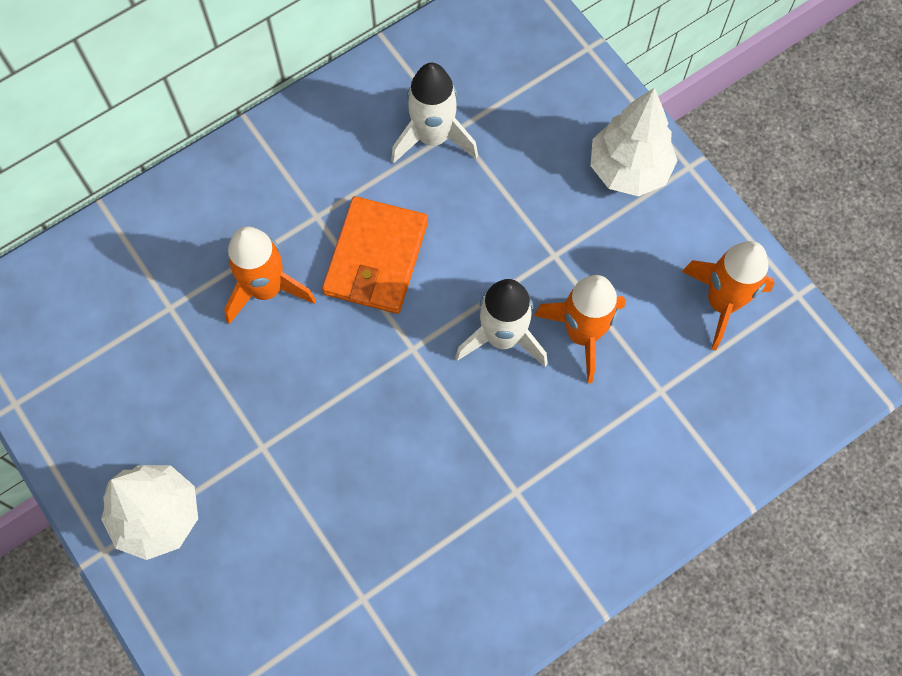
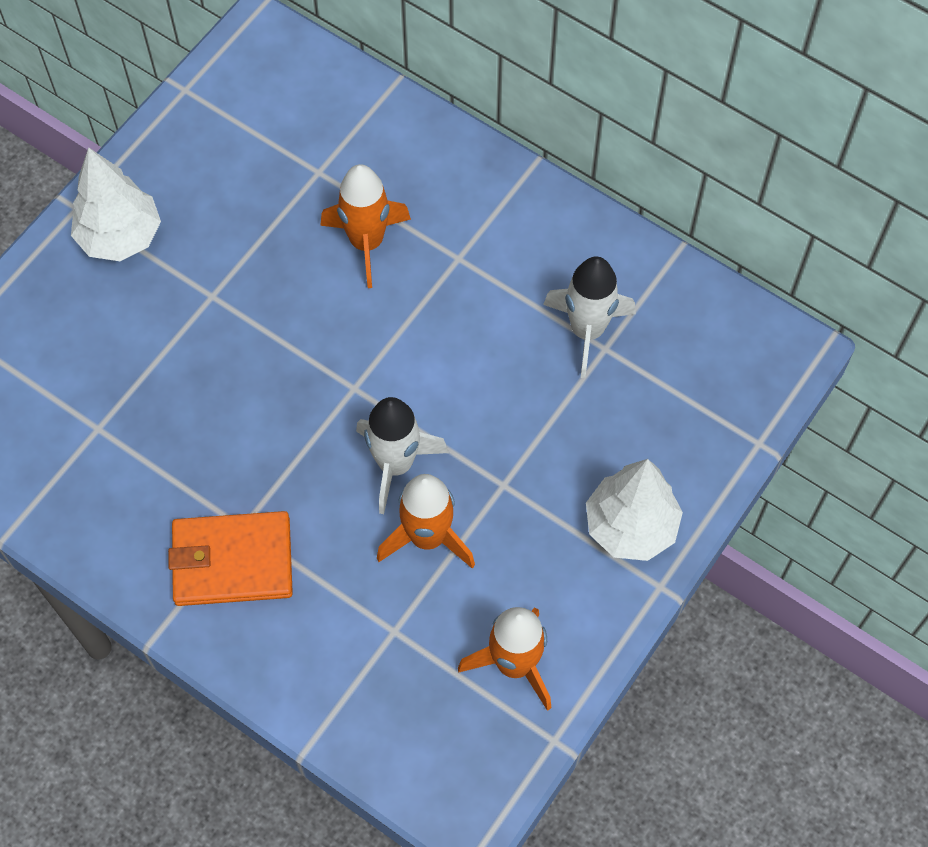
camera: 70 degrees right, 5 degrees down
orange wallet [322,196,428,314] -> orange wallet moved to [168,511,293,606]

